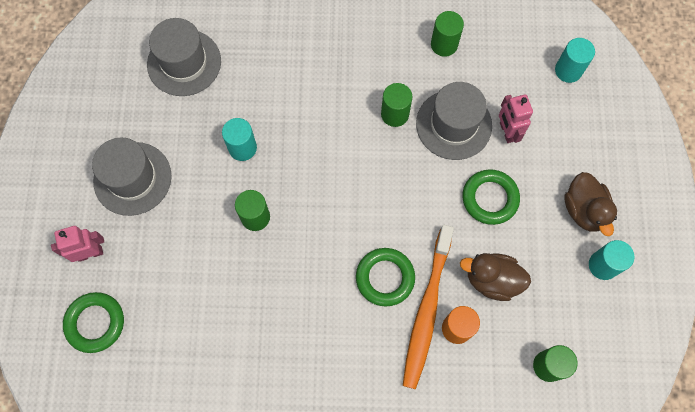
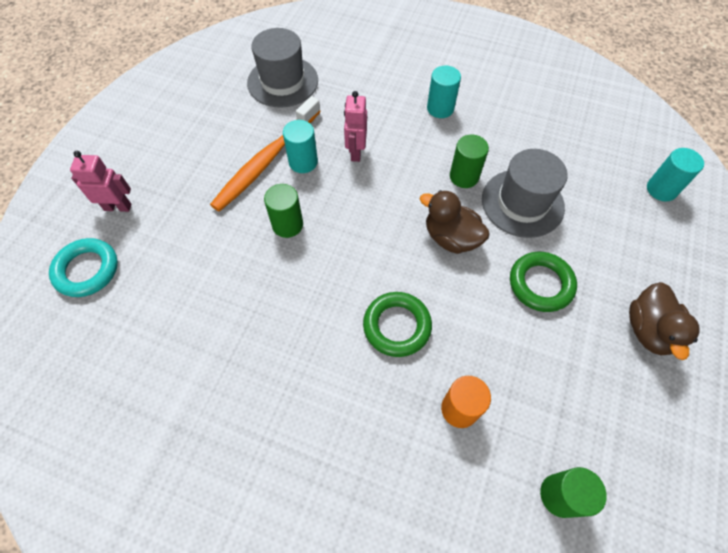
camera: 20 degrees right, 10 degrees down
green ring [63,292,124,353] -> turquoise ring [49,238,118,297]
grey hat [92,138,172,216] -> none
orange toothbrush [403,225,454,389] -> orange toothbrush moved to [210,96,321,212]
green cylinder [431,11,464,57] -> none
brown duck [460,253,531,301] -> brown duck moved to [420,190,490,254]
pink robot [499,94,533,143] -> pink robot moved to [344,91,367,162]
turquoise cylinder [589,240,634,280] -> turquoise cylinder moved to [427,66,461,118]

